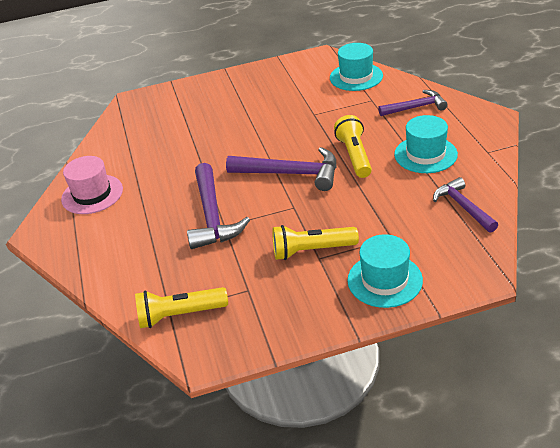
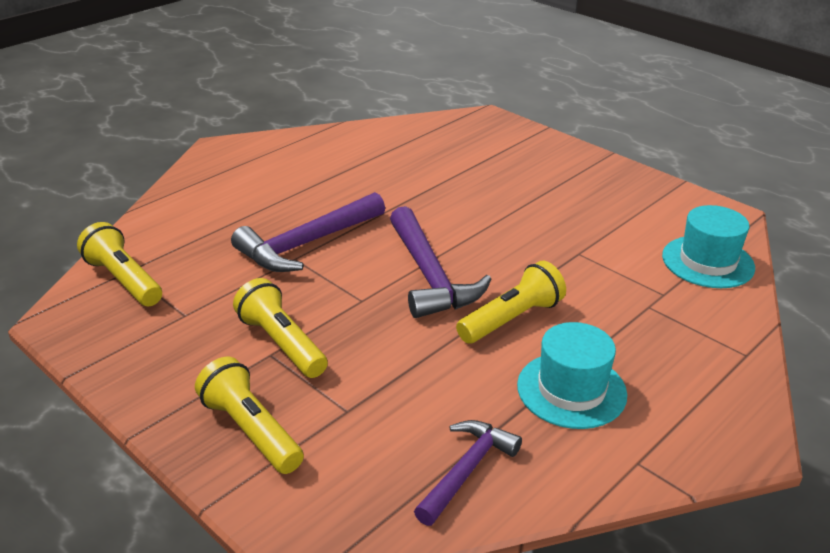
camera: 55 degrees right, 5 degrees down
pink hat [61,156,123,214] -> none
turquoise hat [348,234,423,308] -> yellow flashlight [195,357,304,474]
purple hammer [378,90,448,116] -> none

